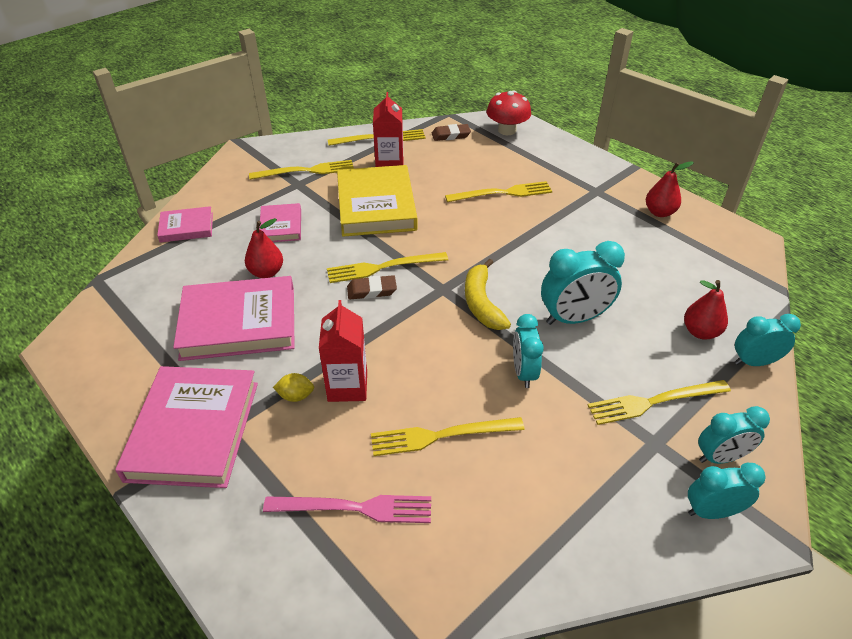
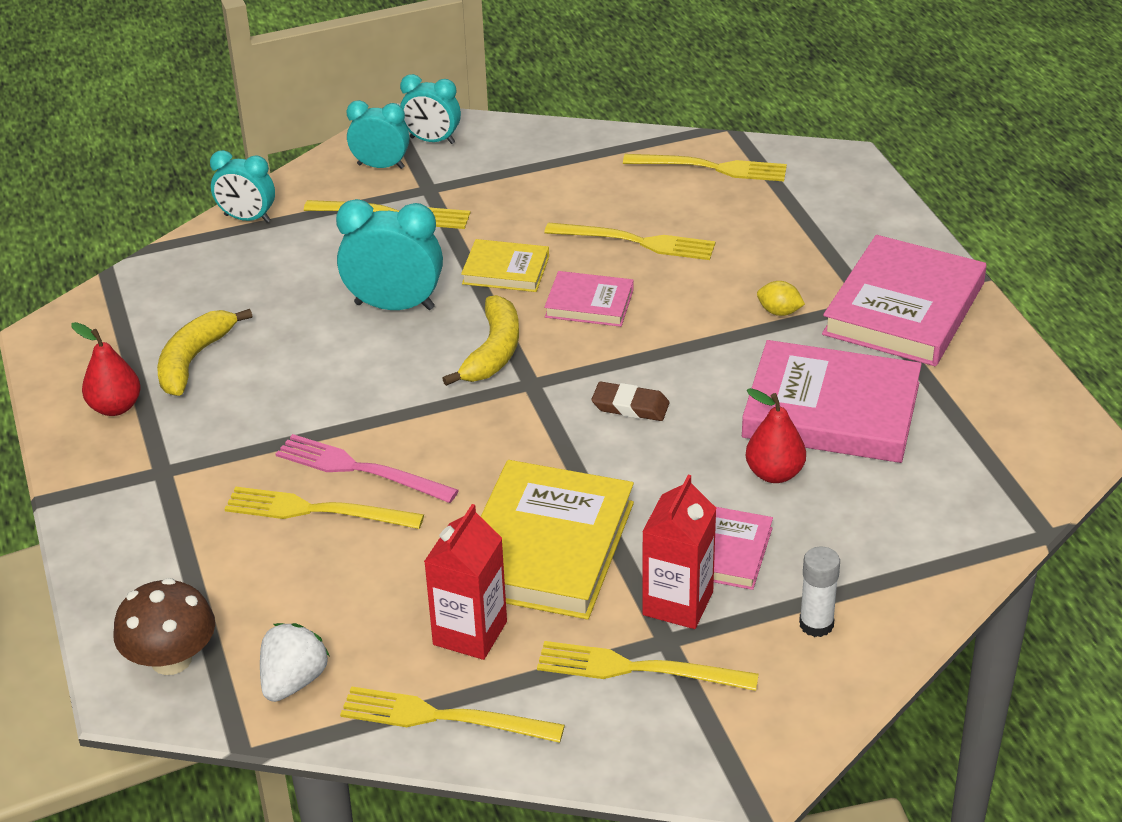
camera: 155 degrees left, 5 degrees down
pink book [157,206,213,243] -> pink book moved to [544,271,634,327]
pink fork [263,495,431,523] -> pink fork moved to [276,434,459,503]
red carton [319,300,367,402] -> red carton moved to [642,475,716,629]
yellow fork [327,252,448,283] -> yellow fork moved to [623,154,787,181]
brown eraser [432,124,471,141] -> white strawberry [260,623,330,702]
red mushroom [487,91,531,135] -> brown mushroom [113,578,215,675]
turquoise clock [513,314,544,388] -> yellow book [461,239,549,292]
red pear [684,280,728,340] -> none
none -> yellow banana [157,309,252,396]
none -> white glue stick [799,547,840,637]

